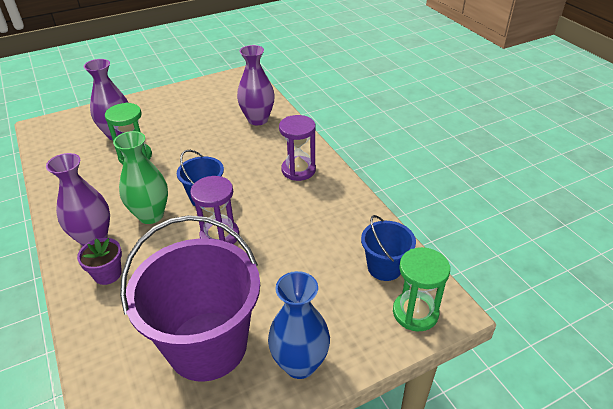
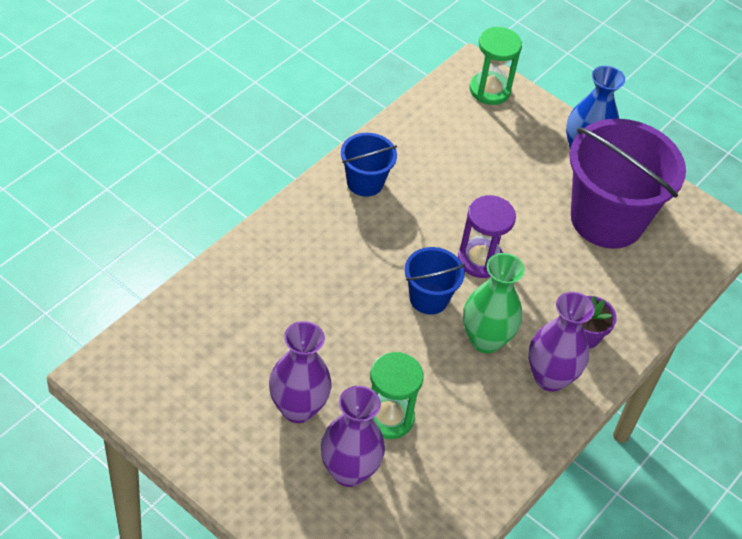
camera: 120 degrees left, 10 degrees up
purple vase [237,45,275,125] -> purple vase moved to [269,321,331,423]
purple hourglass [279,115,316,181] -> none
blue bucket [361,215,416,281] -> blue bucket moved to [341,133,397,197]

